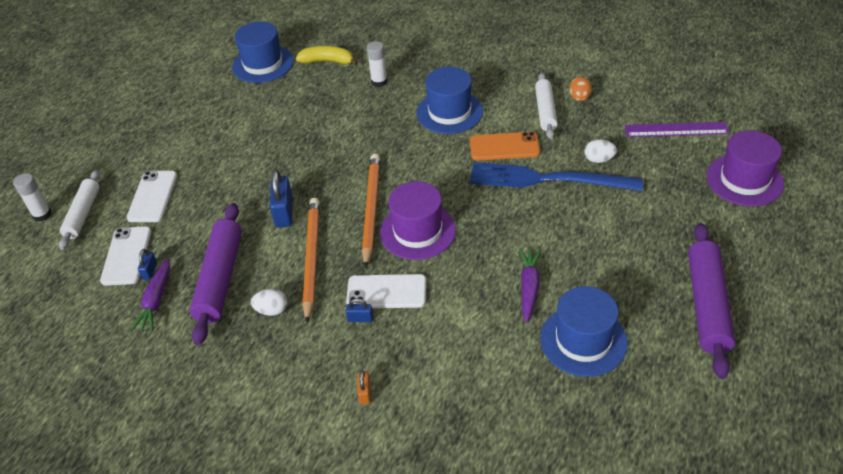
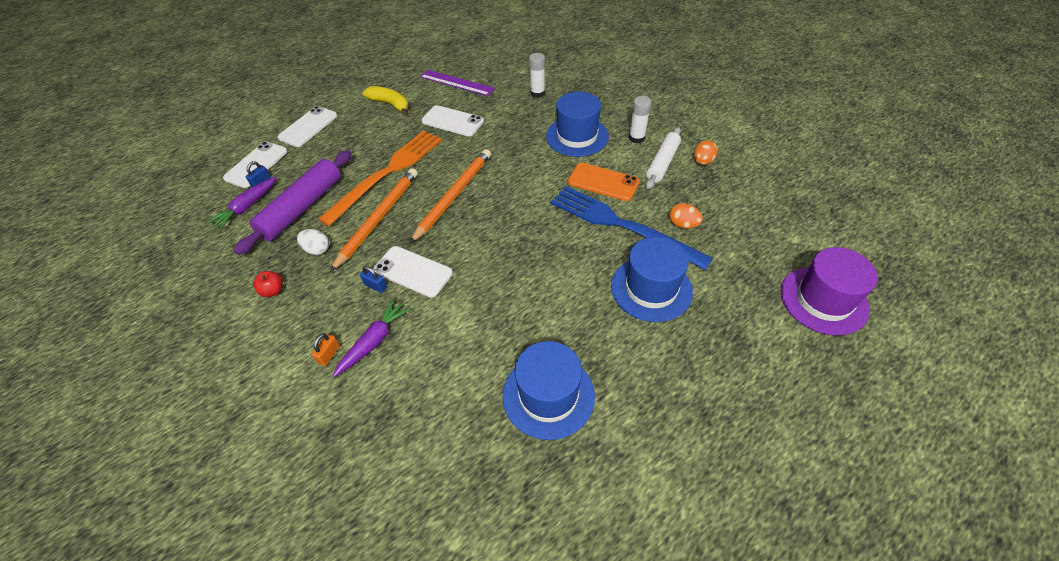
camera: 25 degrees right, 5 degrees up
white glue stick [13,173,52,222] -> white glue stick moved to [629,96,652,143]
white rolling pin [59,170,100,250] -> none
blue hat [232,21,294,83] -> blue hat moved to [611,237,693,322]
blue padlock [270,169,293,228] -> orange fork [318,130,442,226]
yellow banana [296,46,358,66] -> yellow banana moved to [363,86,408,115]
purple hat [380,181,456,260] -> none
purple carrot [519,248,542,323] -> purple carrot moved to [333,299,411,377]
white egg [584,139,617,163] -> orange egg [669,203,703,229]
purple ruler [625,122,729,137] -> purple ruler moved to [420,70,495,96]
purple rolling pin [688,223,735,379] -> none
none -> red apple [253,271,283,297]
none -> white phone [421,105,484,136]

